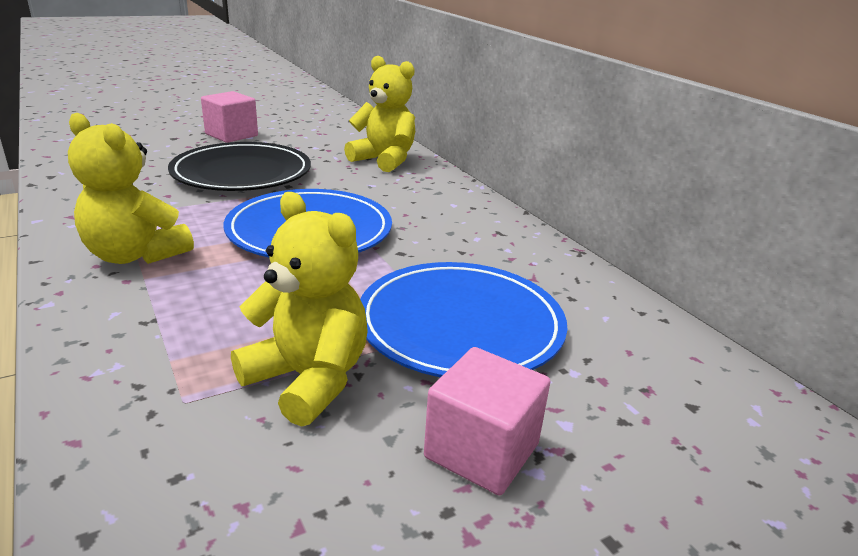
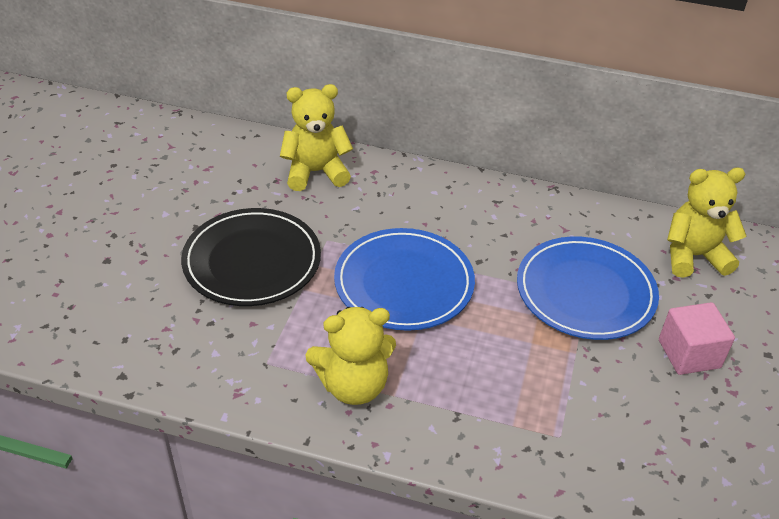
camera: 45 degrees left, 15 degrees up
pink cube [201,91,258,143] -> none
yellow teddy bear [231,192,368,427] -> yellow teddy bear moved to [667,167,746,278]

